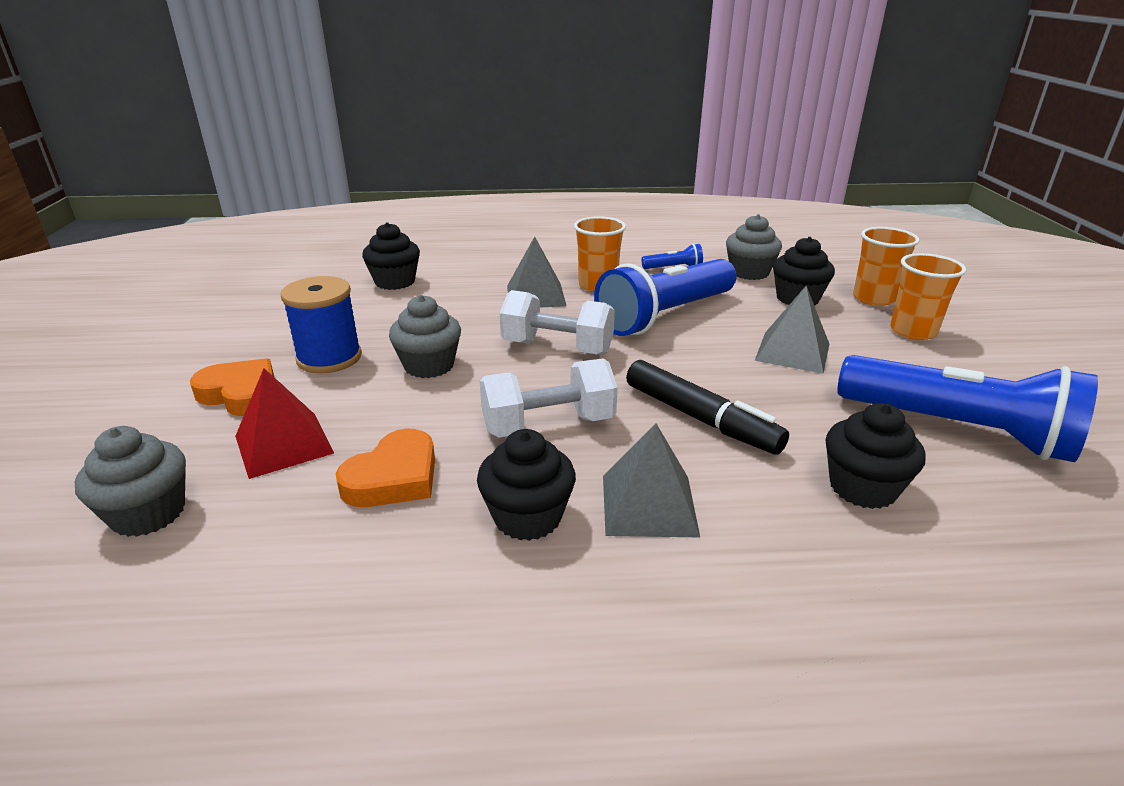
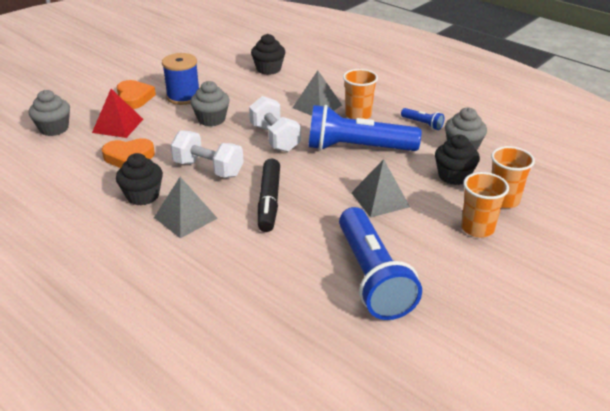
camera: 45 degrees right, 5 degrees up
black cupcake [826,403,926,509] -> none

